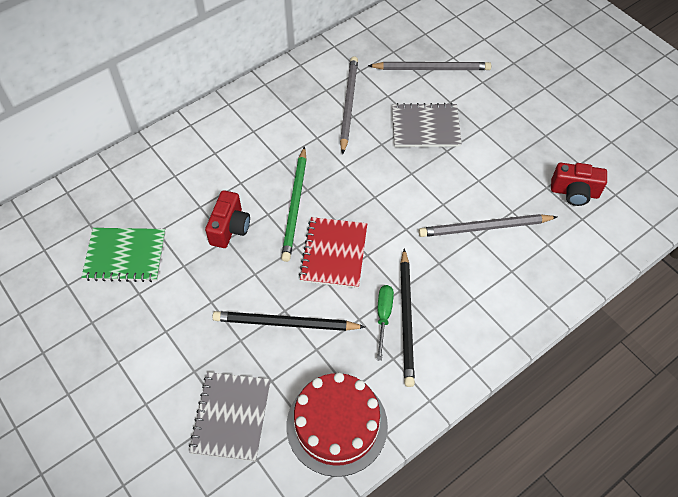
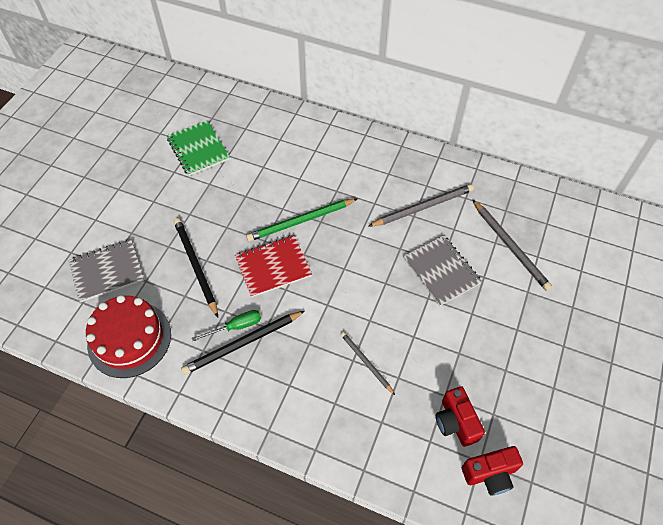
camera: 60 degrees right, 0 degrees up
red camera [205,190,250,248] -> red camera moved to [462,446,523,496]
grey pencil [419,214,557,237] -> grey pencil [340,332,395,395], size x0.61

